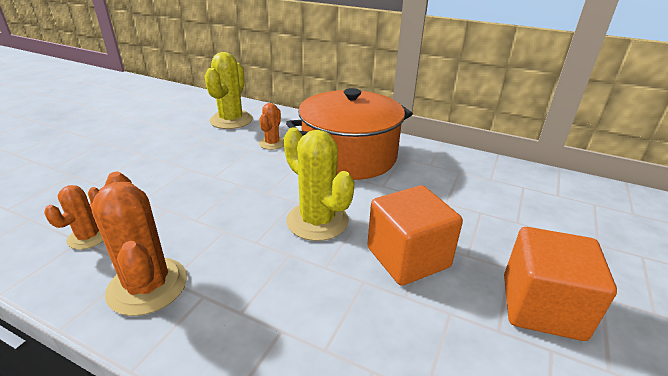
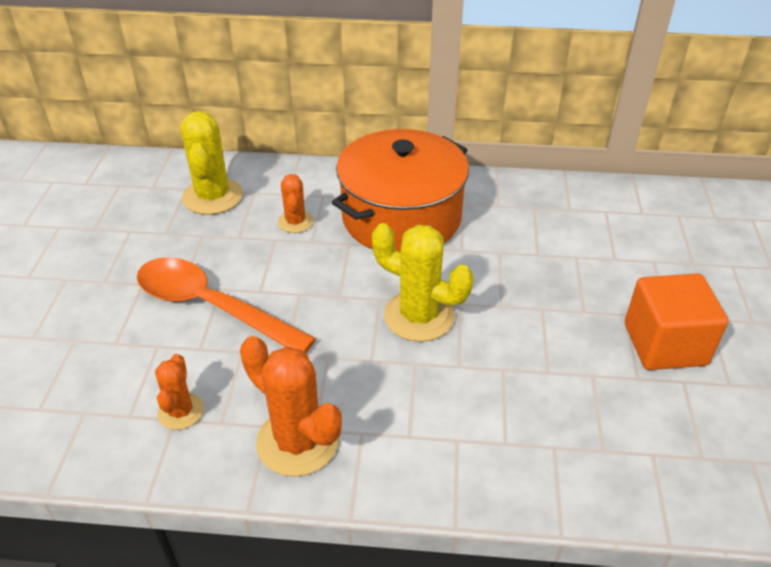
camera: 20 degrees left, 10 degrees up
orange cube [367,185,463,286] -> none
none -> orange spoon [137,257,316,352]

